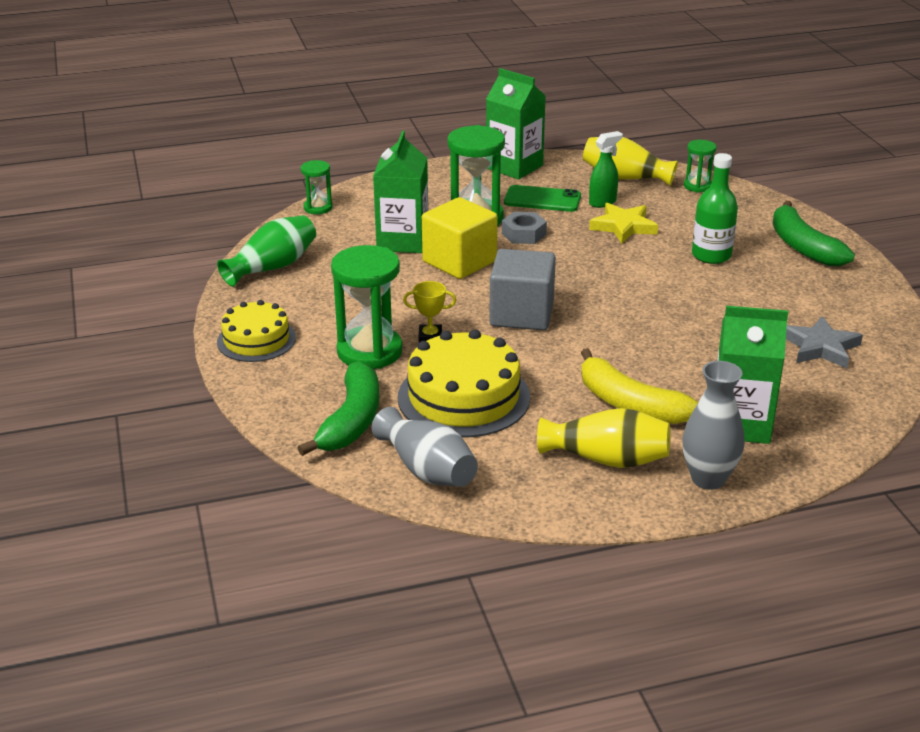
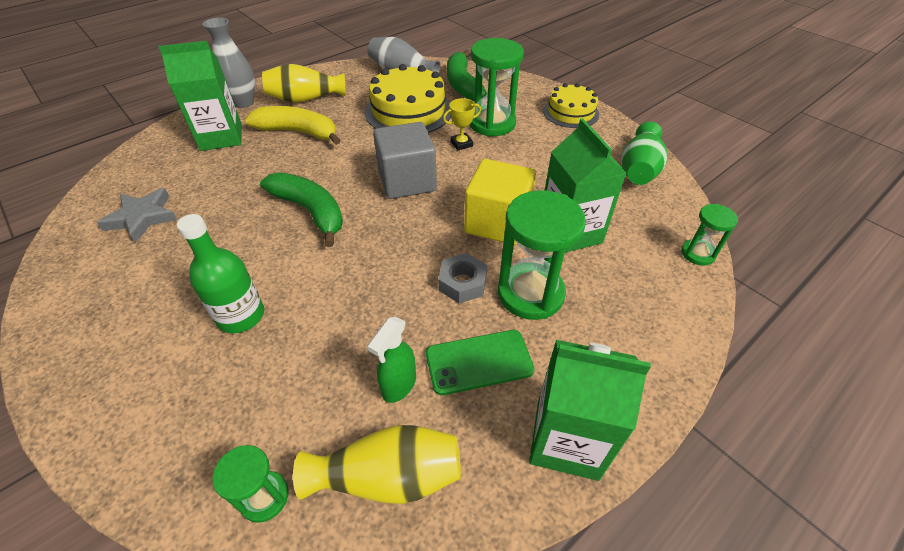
camera: 155 degrees right, 15 degrees up
yellow star [589,203,658,243] -> none
green banana [773,200,855,266] -> green banana moved to [260,172,343,247]

